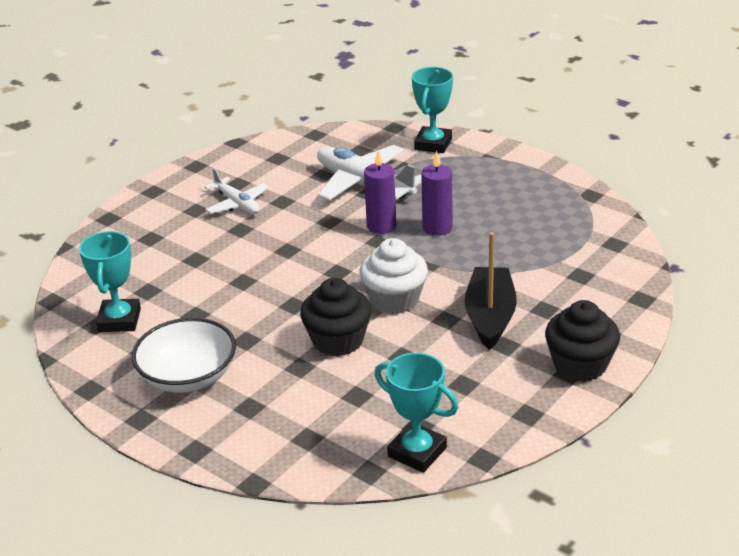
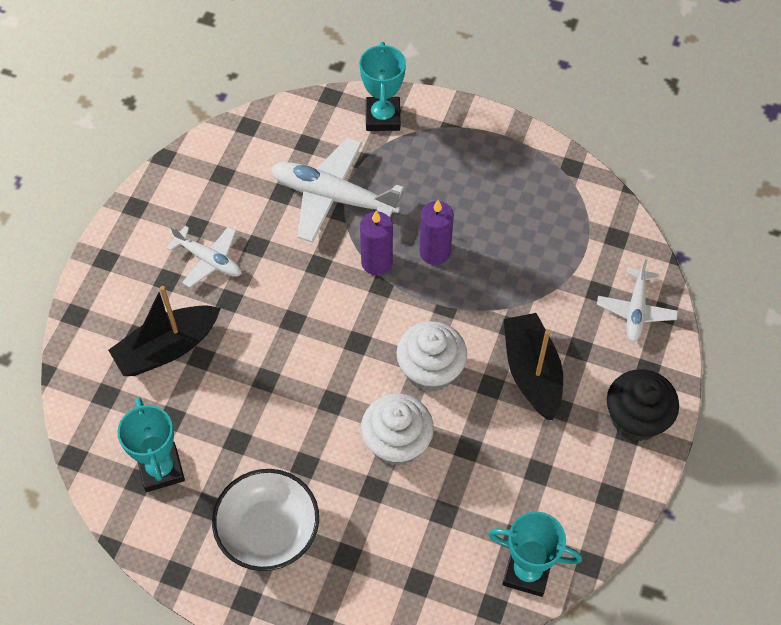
camera: 20 degrees left, 25 degrees up
black cupcake [300,278,372,357] -> white cupcake [361,394,434,466]
none -> black boat [108,286,221,376]
none -> white plane [597,259,678,342]

